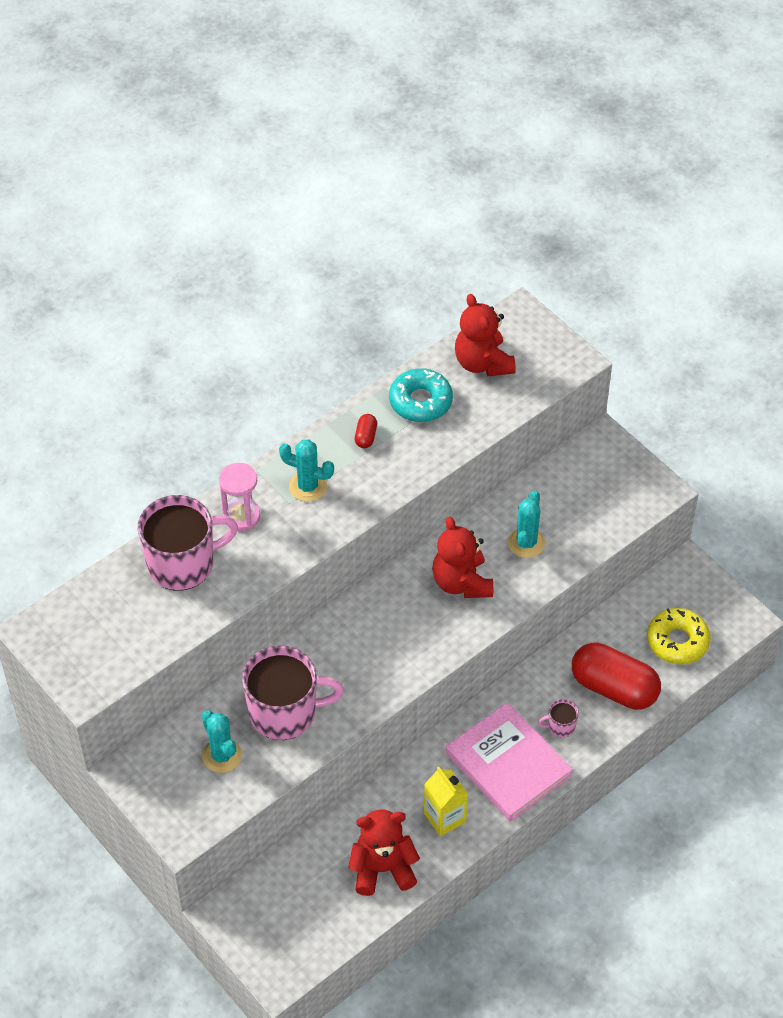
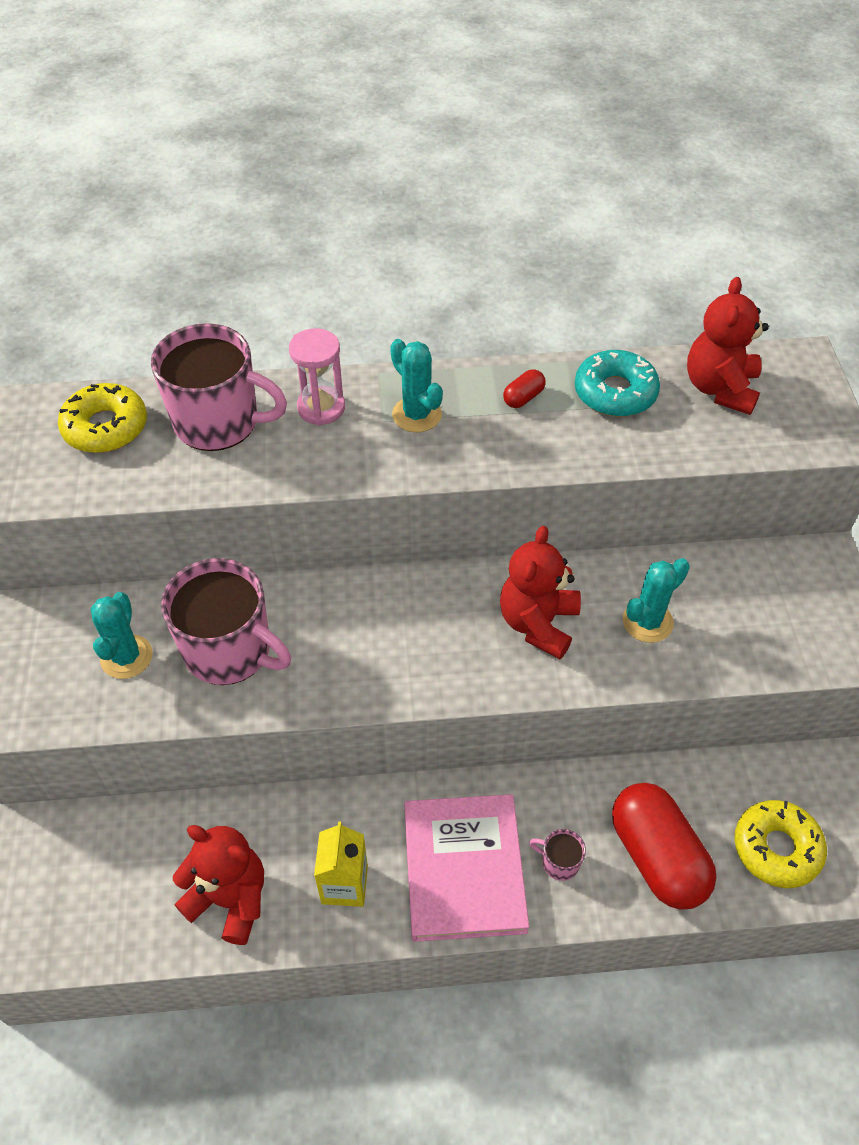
camera: 35 degrees right, 0 degrees up
none -> yellow donut [58,383,147,453]

